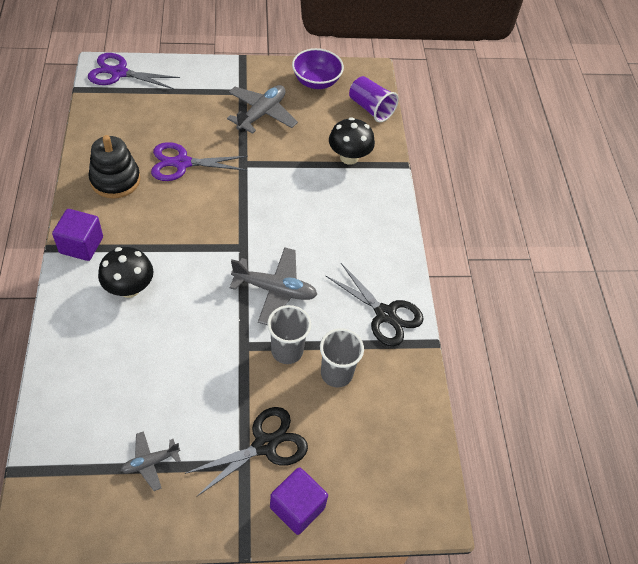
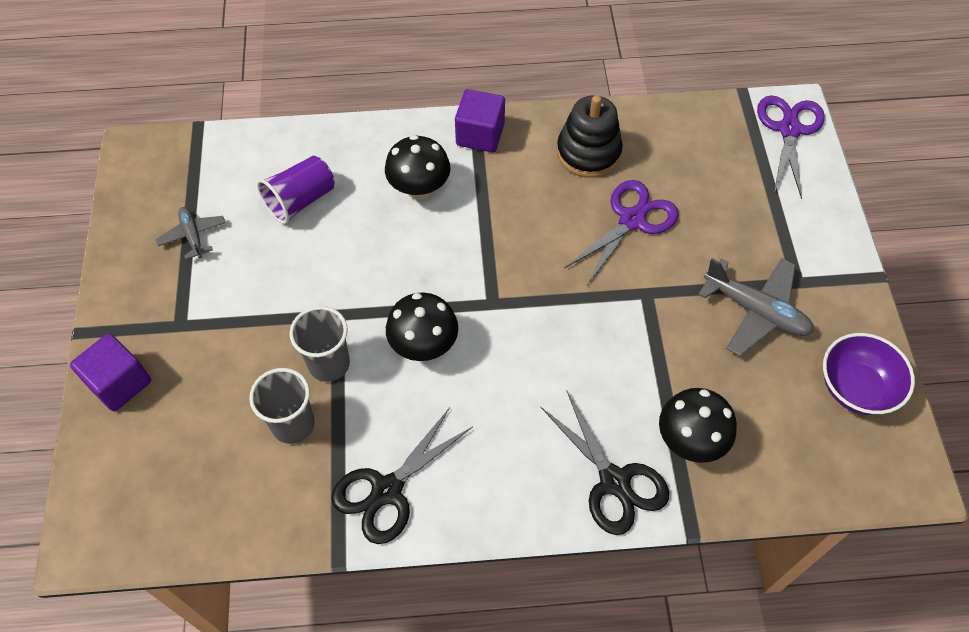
camera: 95 degrees right, 5 degrees up
purple scissors [151,142,248,181] -> purple scissors turned 45 degrees clockwise [564,180,679,285]
black scissors [184,407,308,497] -> black scissors moved to [541,391,669,535]
grey plane [229,247,317,325] -> black mushroom [386,292,458,361]
purple cup [349,76,399,122] -> purple cup moved to [257,156,335,224]

